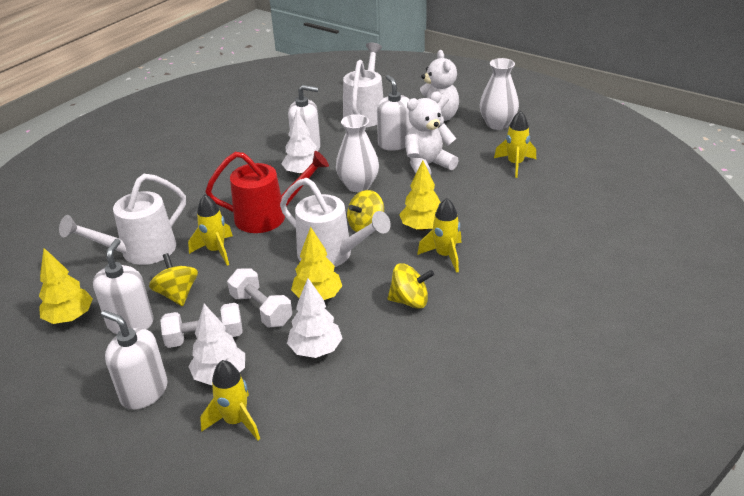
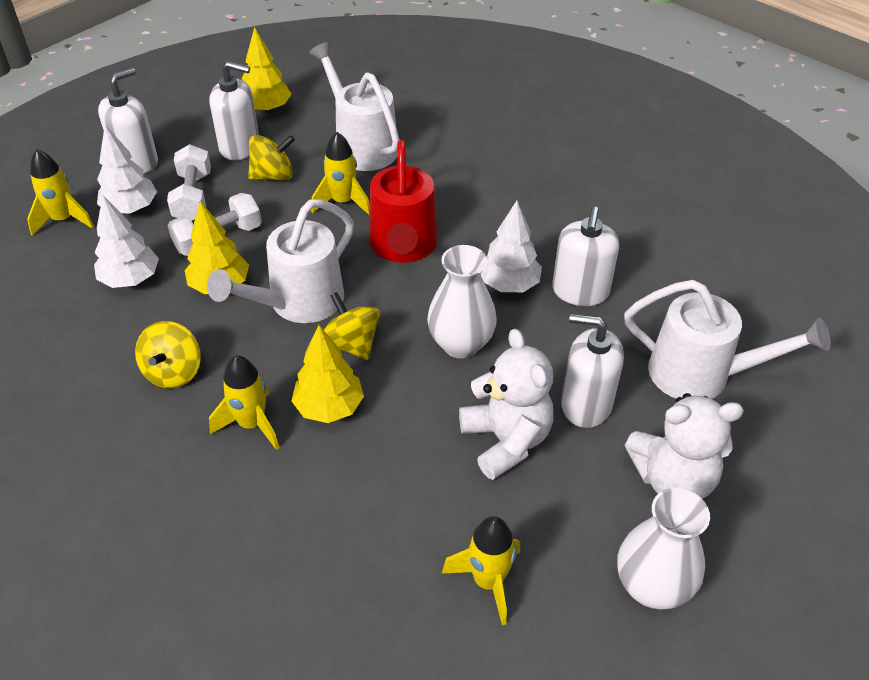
camera: 95 degrees right, 10 degrees up
white soap dispenser [377,75,412,151] -> white soap dispenser turned 150 degrees counterclockwise [561,314,624,428]

